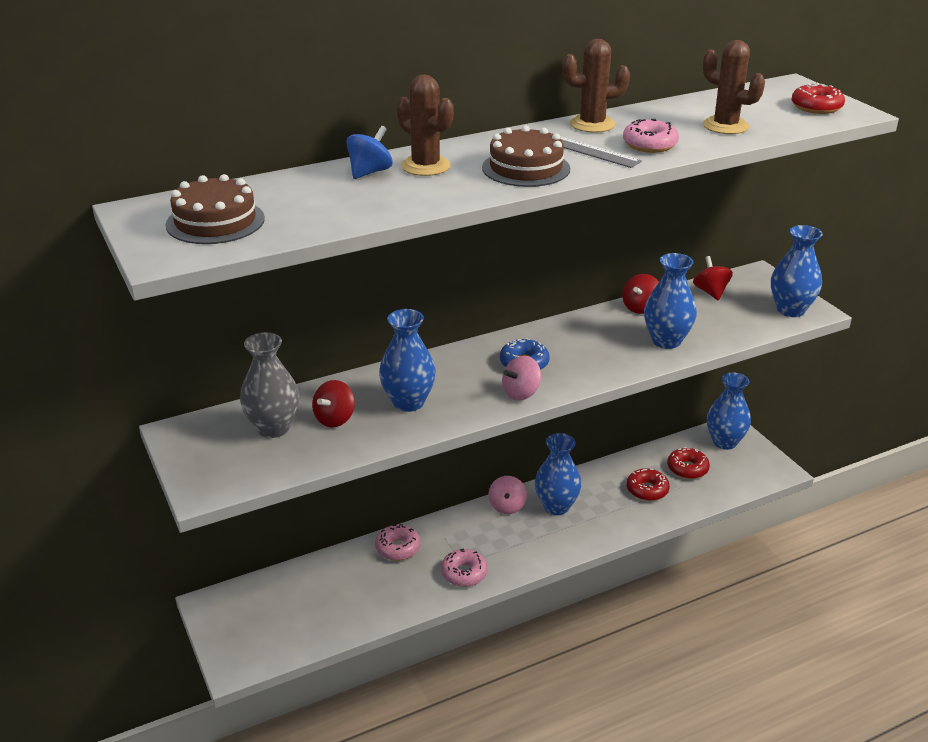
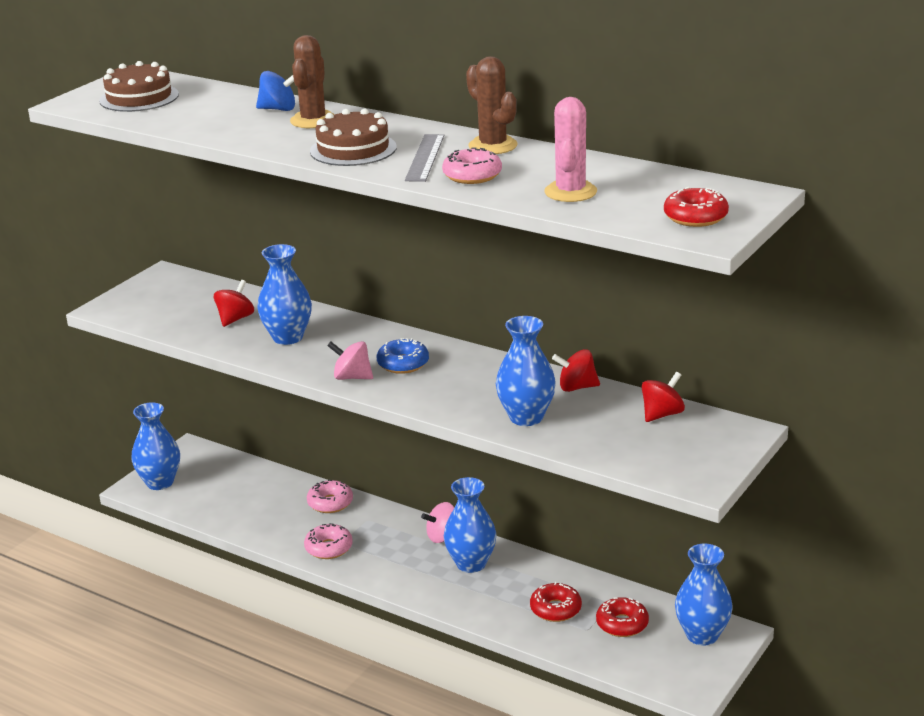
camera: 60 degrees right, 5 degrees down
grey vase [240,332,299,438] -> none
red spinning top [312,380,355,427] -> red spinning top turned 120 degrees clockwise [214,280,254,327]
brown cactus [703,40,765,134] -> pink cactus [544,97,597,202]
blue vase [771,225,823,317] -> blue vase moved to [131,402,180,490]

